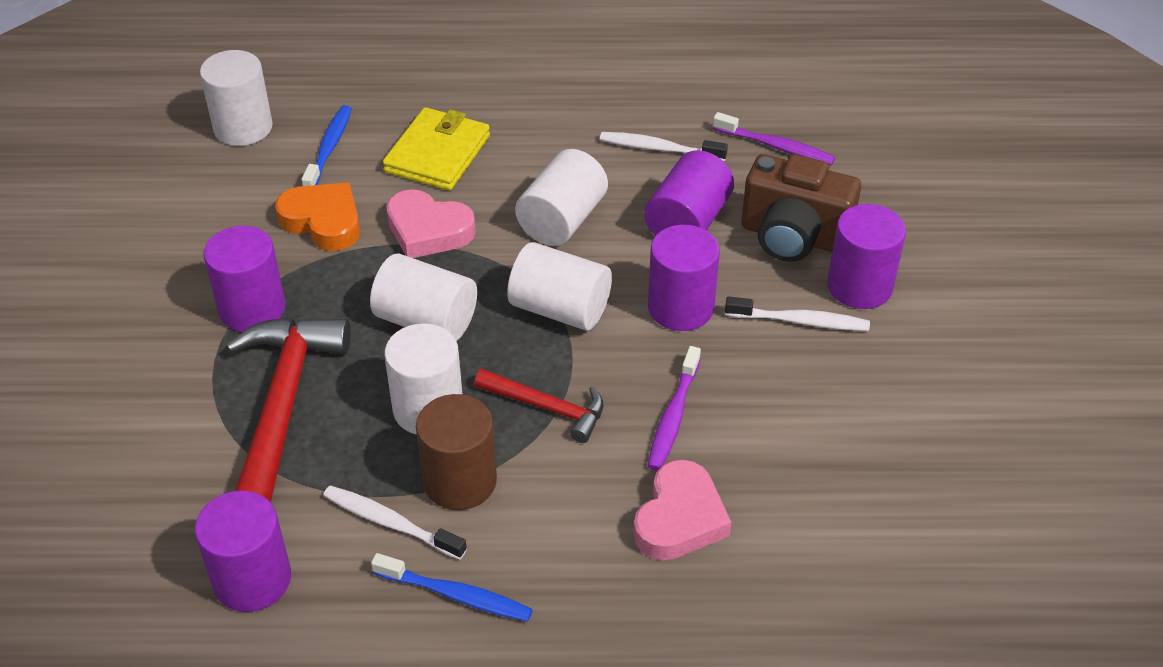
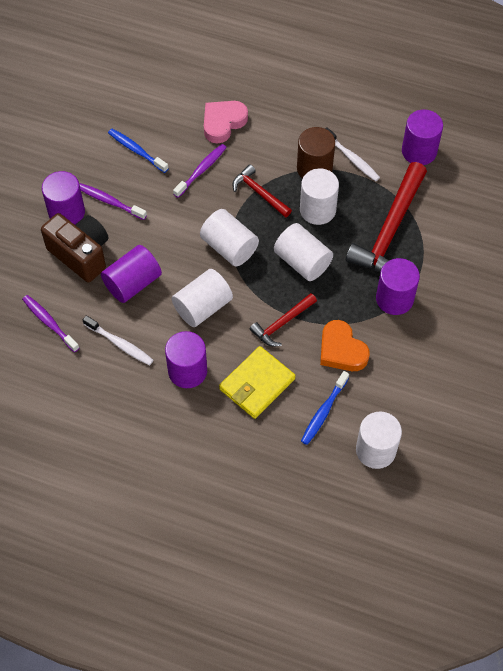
camera: 160 degrees left, 15 degrees up
blue toothbrush [371,553,533,622] -> blue toothbrush moved to [108,129,169,173]
pink heart [386,189,476,258] -> red hammer [250,293,317,346]
purple cylinder [648,225,720,331] -> purple cylinder moved to [165,331,207,388]
white toothbrush [725,296,870,331] -> purple toothbrush [79,183,147,220]

